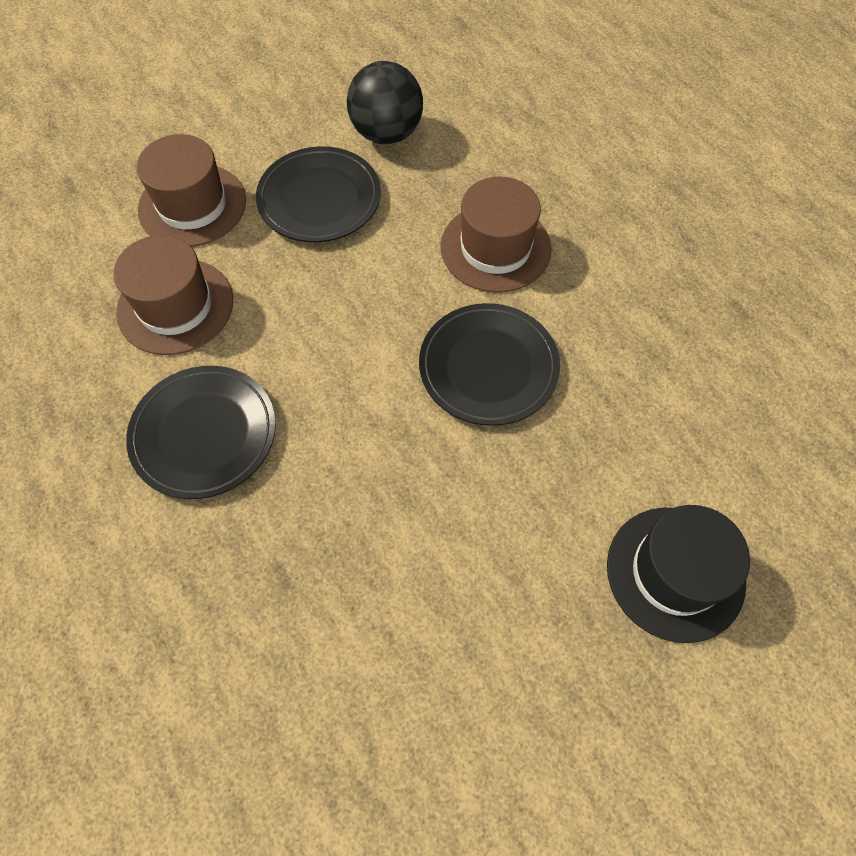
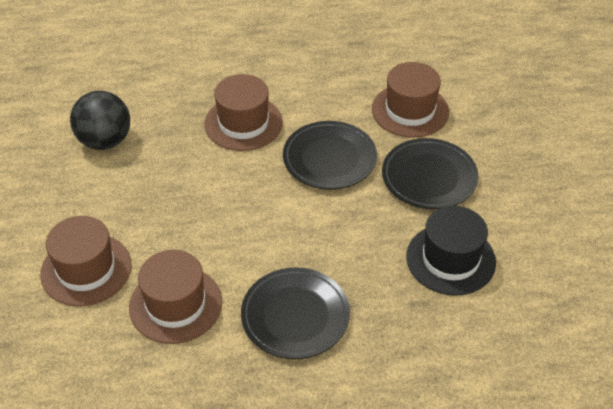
camera: 65 degrees left, 15 degrees down
black plate [256,146,381,242] -> black plate moved to [382,138,478,209]
black hat [607,505,750,643] -> black hat moved to [406,206,496,296]
none -> brown hat [372,62,449,138]

